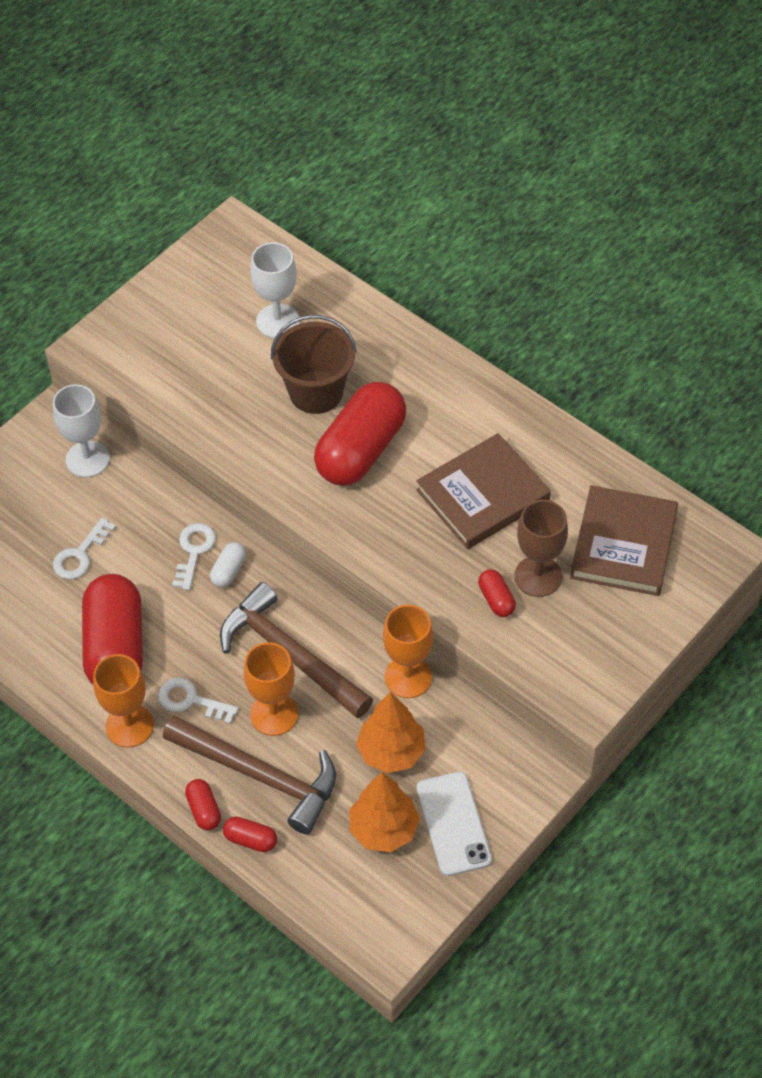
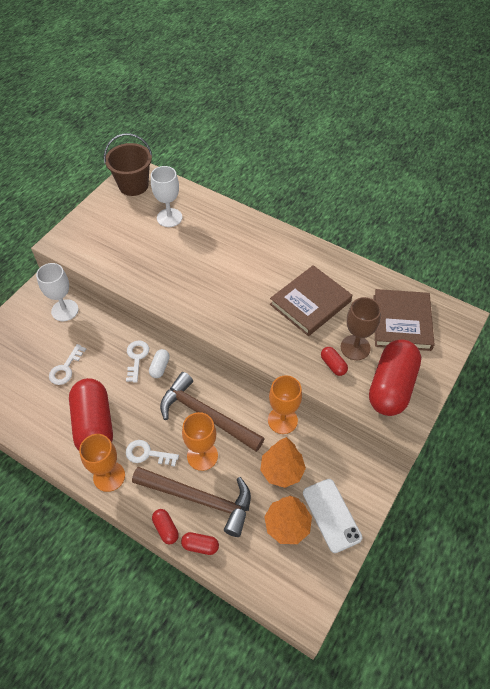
camera: 10 degrees left, 0 degrees up
brown bucket [271,315,357,414] -> brown bucket moved to [104,133,152,196]
red capsule [314,382,406,485] -> red capsule moved to [369,339,421,416]

